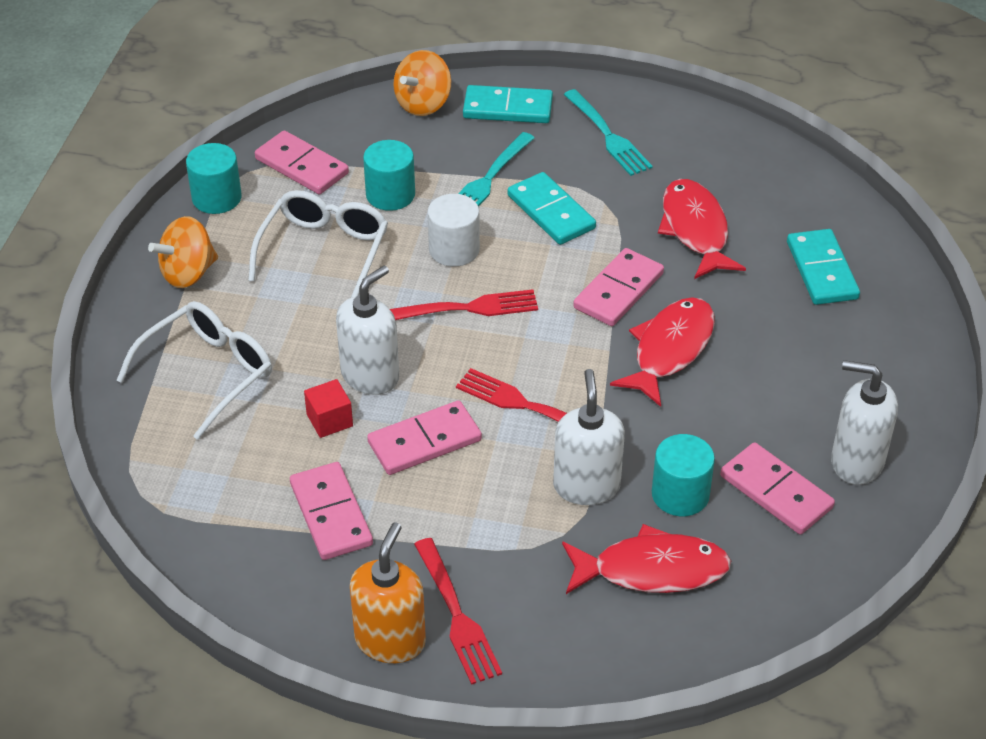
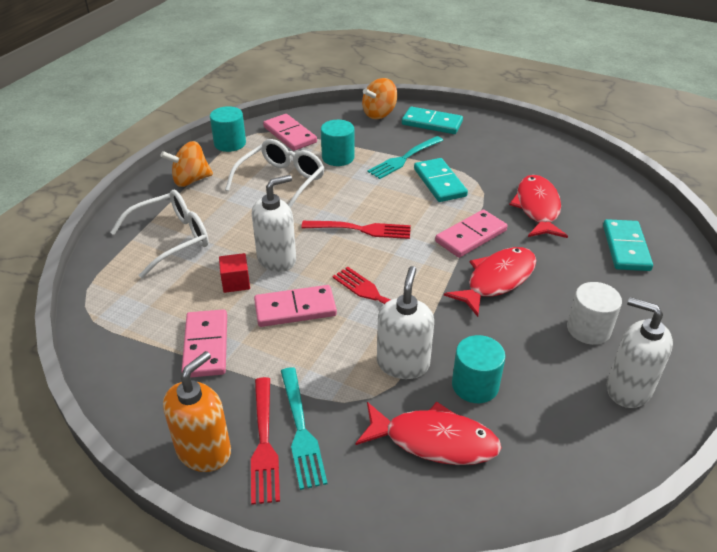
camera: 15 degrees right, 5 degrees down
white cylinder [428,194,480,267] -> white cylinder moved to [567,282,622,345]
turquoise fork [564,89,653,176] -> turquoise fork moved to [281,367,327,490]
pink domino [720,442,835,534] -> none

